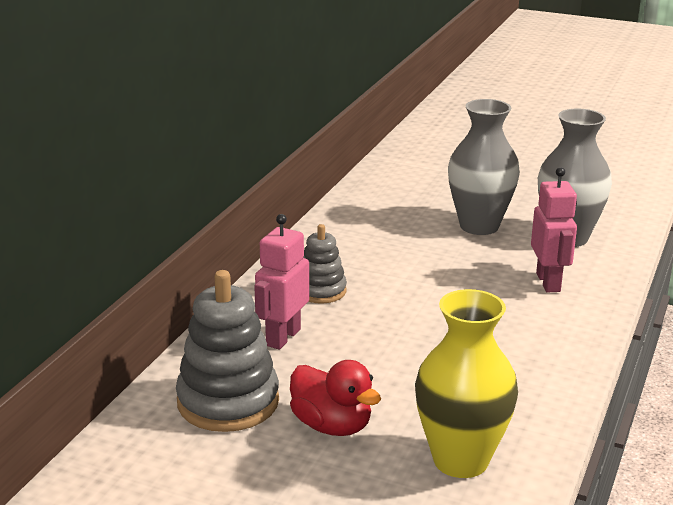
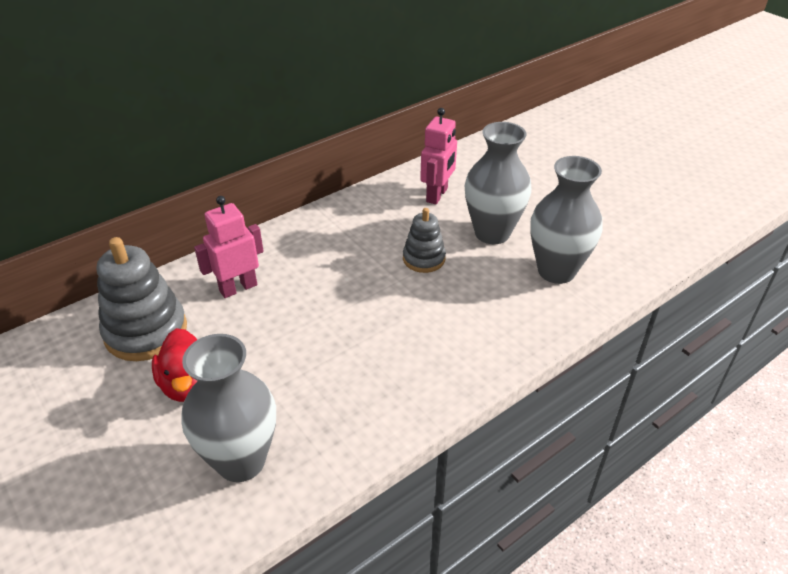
camera: 30 degrees right, 15 degrees up
grey stacking toy [303,224,347,304] -> grey stacking toy moved to [403,208,446,273]
yellow vase [415,289,518,478] -> grey vase [181,334,276,482]
pink robot [531,167,577,293] -> pink robot moved to [420,108,457,204]

